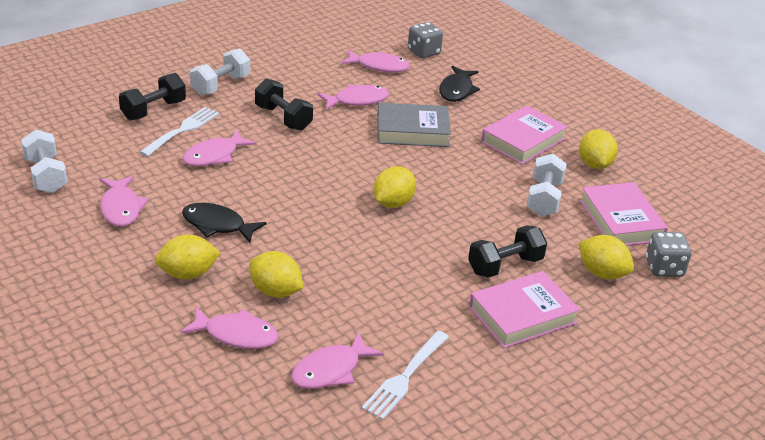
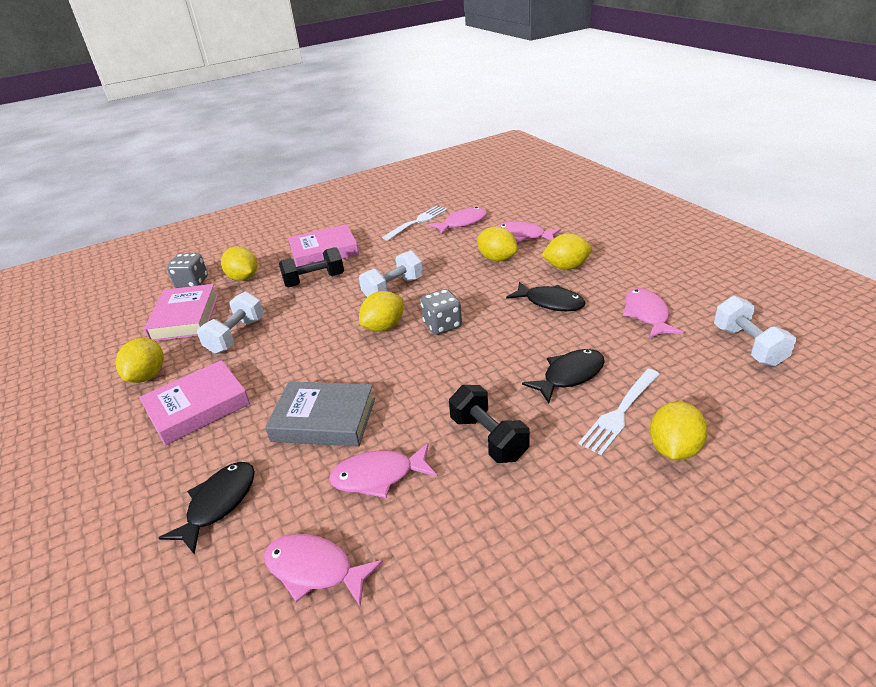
camera: 165 degrees left, 0 degrees up
black dumbbell [119,73,186,121] -> yellow lemon [650,401,708,460]
pink fish [183,130,256,166] -> black fish [522,349,605,404]
white dumbbell [190,49,250,95] -> white dumbbell moved to [359,250,423,297]
grey dice [408,22,443,58] -> grey dice moved to [421,289,462,335]

